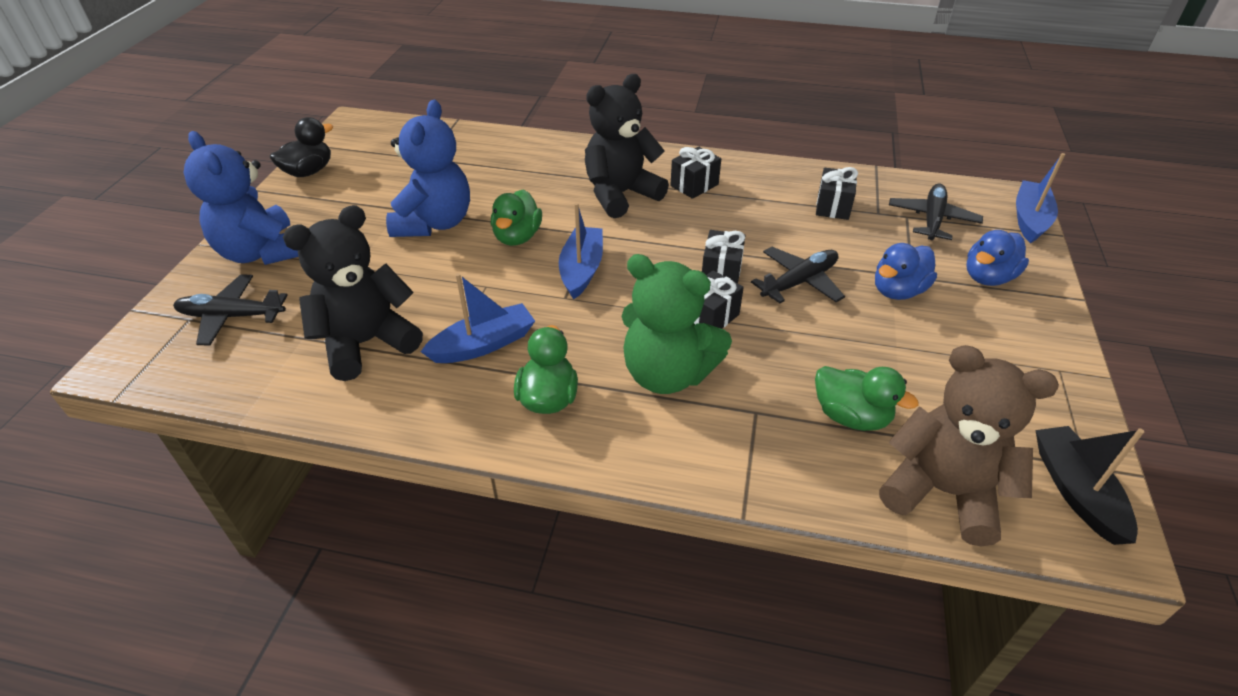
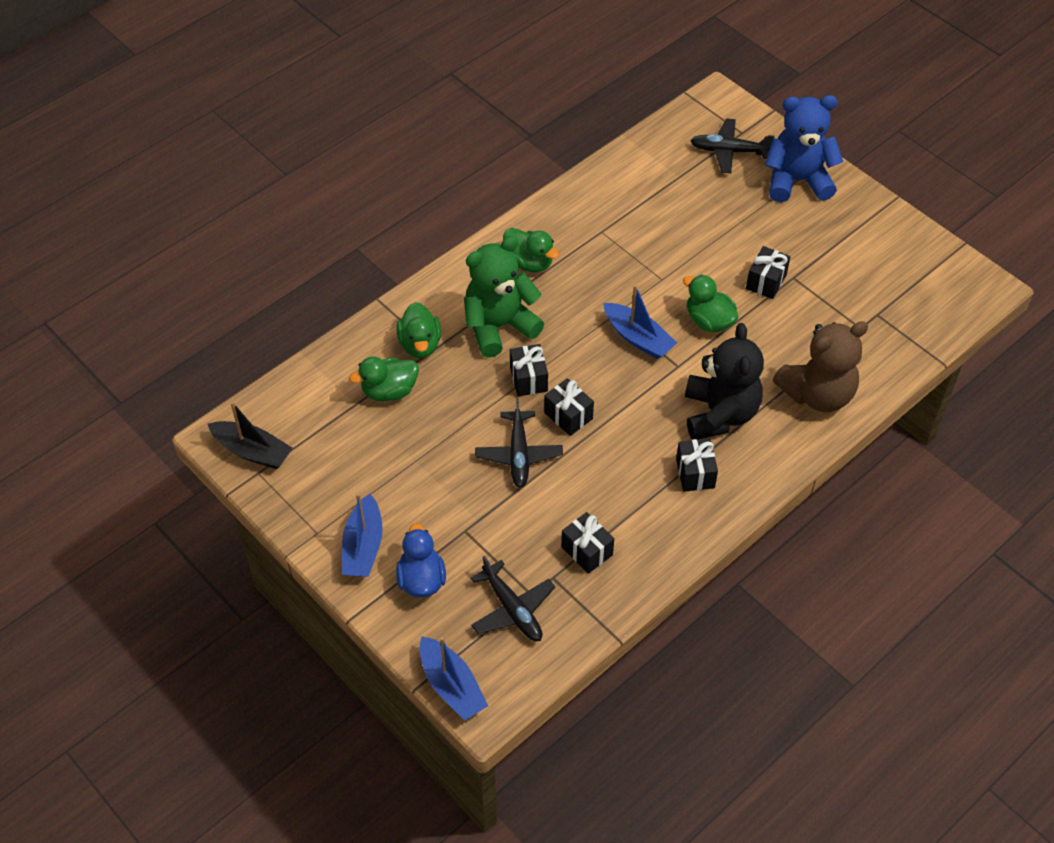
camera: 125 degrees right, 10 degrees up
black plane [173,274,288,346] -> black plane turned 120 degrees counterclockwise [691,118,775,173]
black duck [270,117,333,177] -> none
black teddy bear [283,205,423,381] -> none
blue teddy bear [386,100,470,237] -> black gift [746,246,790,299]
blue boat [421,273,535,363] -> blue boat moved to [342,493,383,577]
blue duck [875,243,937,300] -> none
brown teddy bear [879,345,1059,546] -> brown teddy bear moved to [773,321,868,412]
none -> green duck [396,302,441,358]

